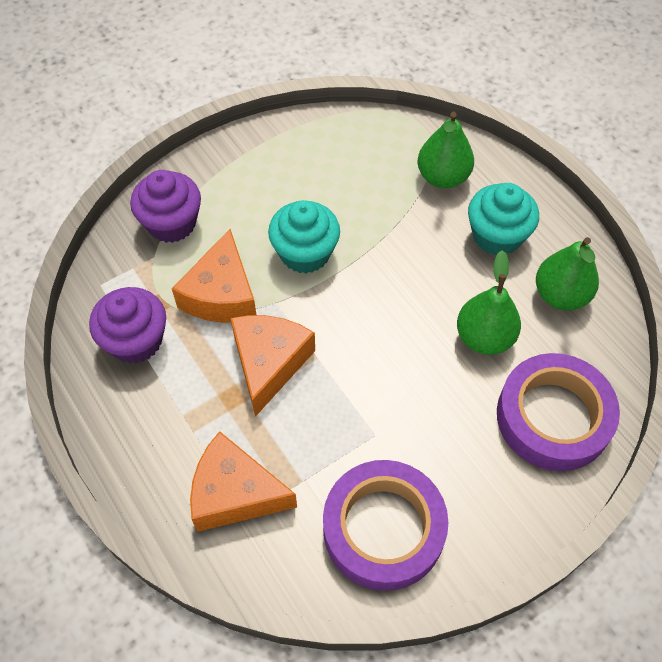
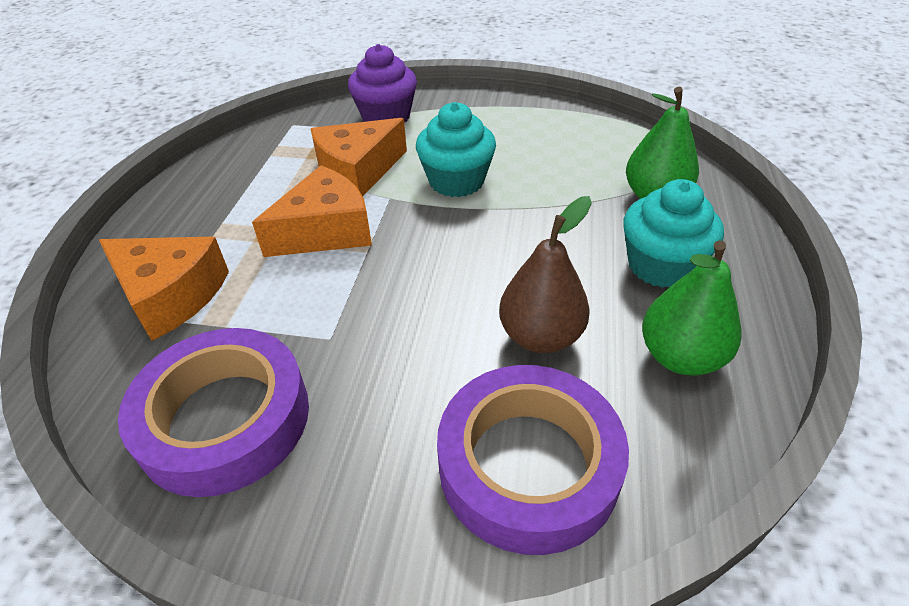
camera: 45 degrees right, 15 degrees down
purple cupcake [89,287,166,364] -> none
orange cheese [190,431,297,532] -> orange cheese turned 150 degrees clockwise [99,237,229,341]
green pear [457,250,521,355] -> brown pear [499,196,592,353]

